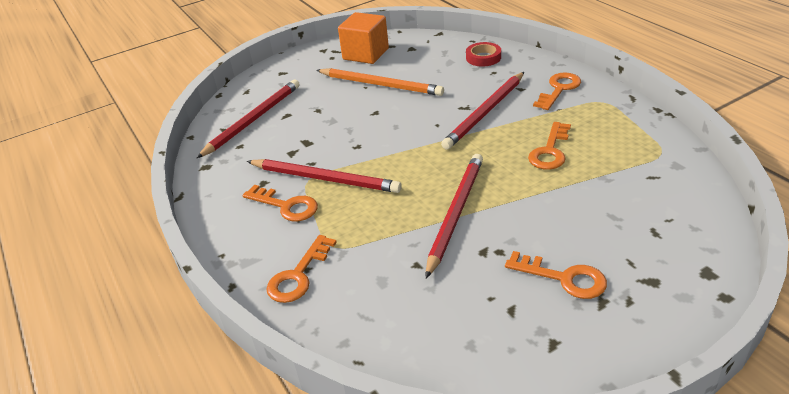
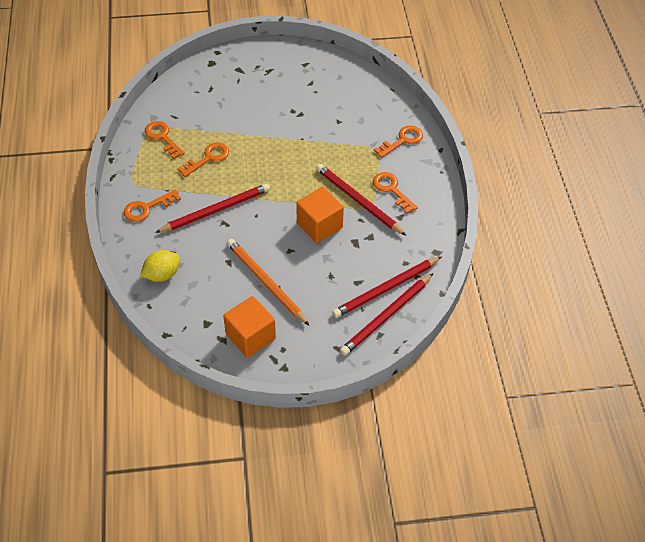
camera: 160 degrees left, 15 degrees up
red pencil [426,154,483,278] -> red pencil moved to [340,273,433,356]
red tape [466,42,501,67] -> yellow lemon [140,250,180,282]
orange key [505,251,607,299] -> orange key moved to [145,121,185,159]
none -> orange cube [296,187,344,243]

